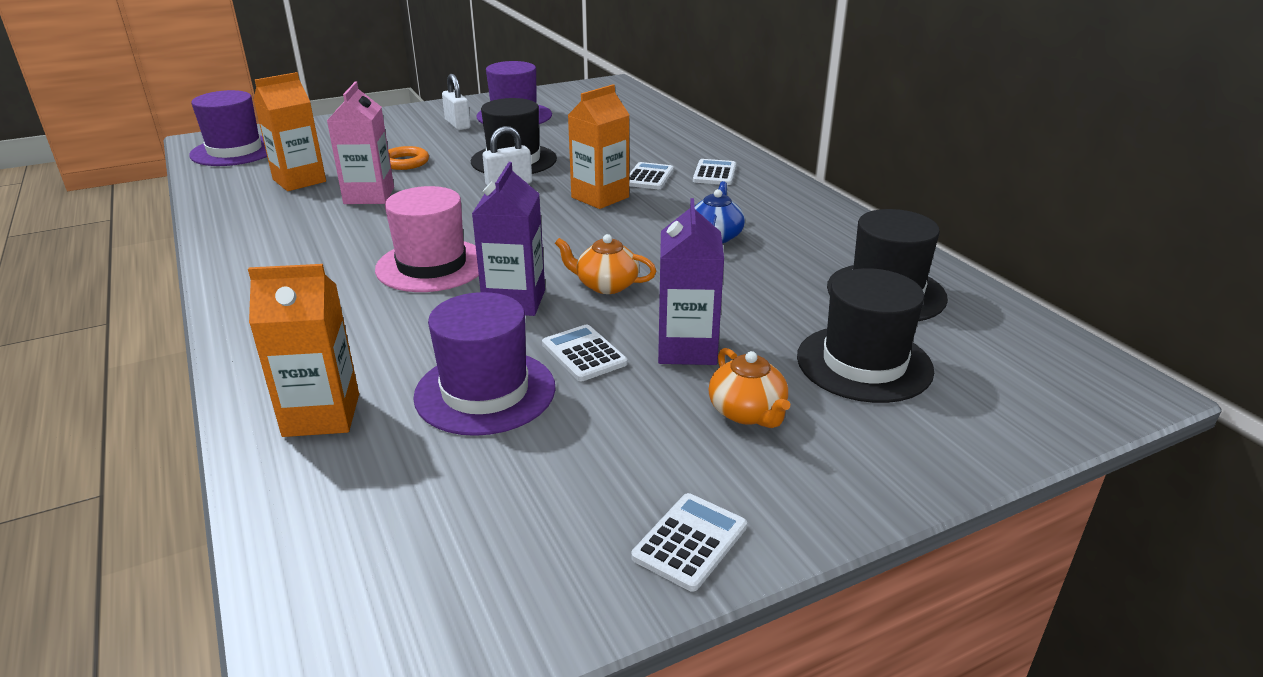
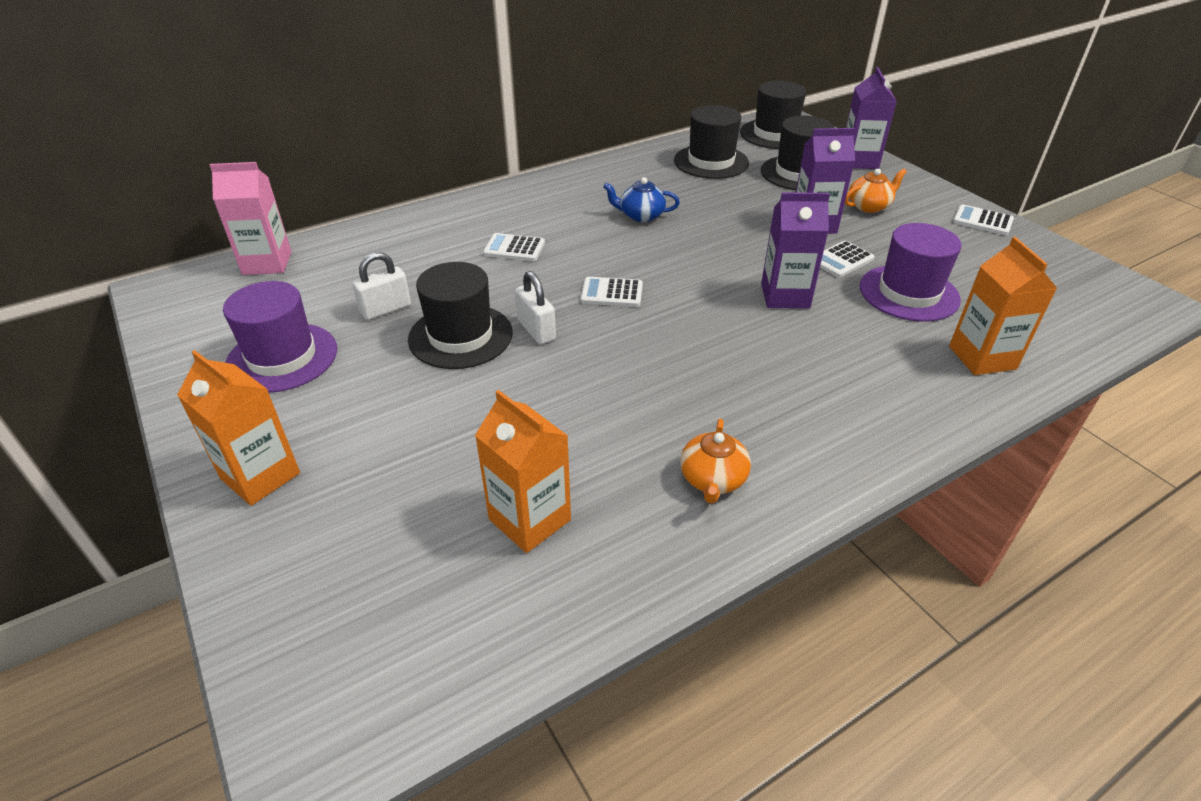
camera: 95 degrees left, 10 degrees up
purple hat [189,90,267,166] -> none
pink carton [327,82,394,204] -> pink carton moved to [210,162,292,275]
pink hat [375,186,479,292] -> none
orange ring [388,146,429,170] -> none
white padlock [442,74,471,130] -> white padlock moved to [352,252,411,320]
orange teapot [555,234,656,294] -> orange teapot moved to [680,419,751,504]
orange carton [568,84,629,209] -> orange carton moved to [177,350,300,506]
white calculator [693,159,736,185] -> white calculator moved to [581,277,643,307]
none -> black hat [740,81,806,149]
none -> purple carton [846,67,897,169]

